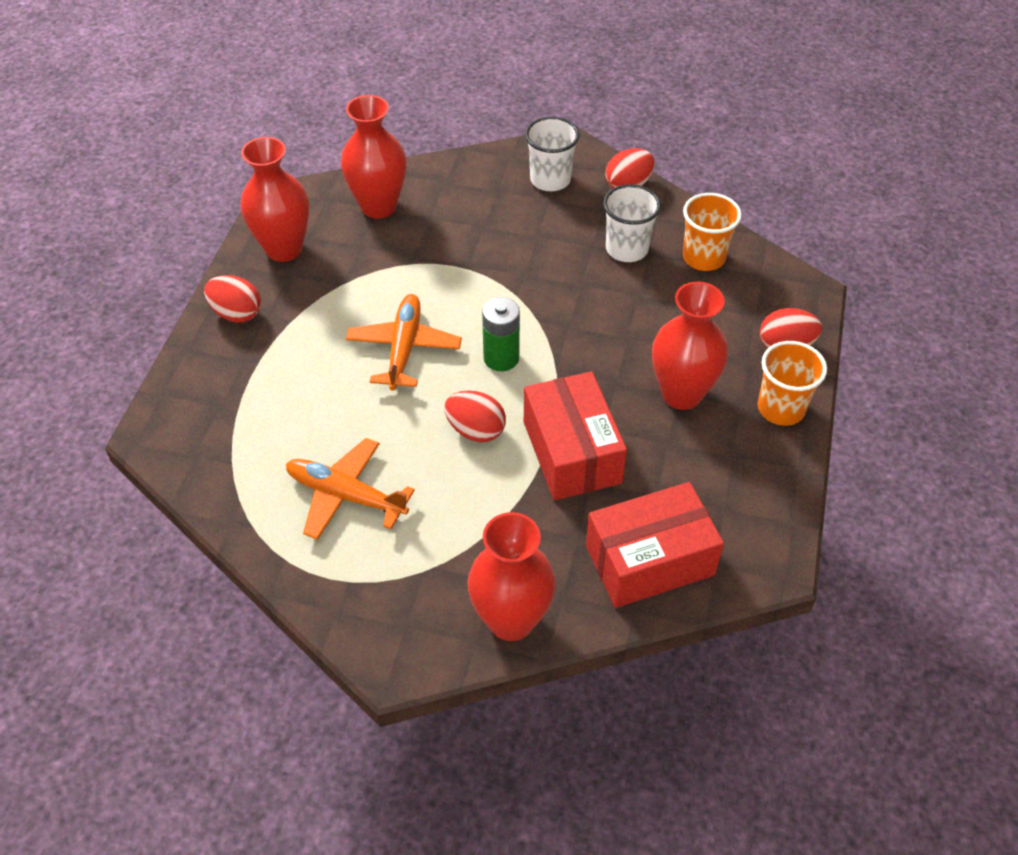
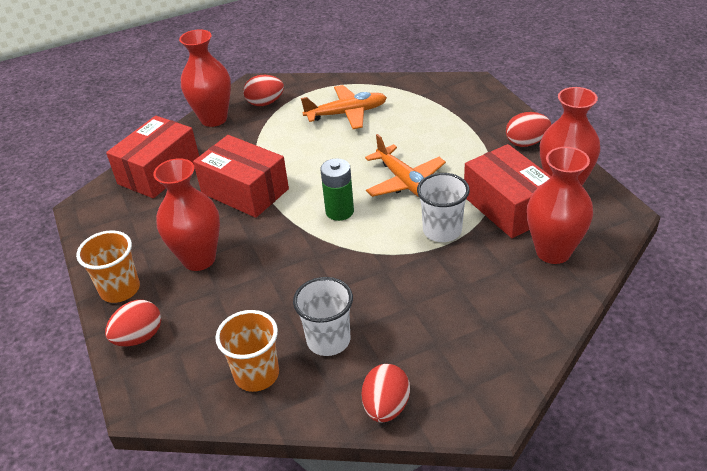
camera: 145 degrees right, 10 degrees down
red egg [444,391,506,442] -> red egg moved to [243,75,284,106]
white cup [525,117,580,191] -> white cup moved to [417,173,470,242]
none -> red box [464,144,551,238]

